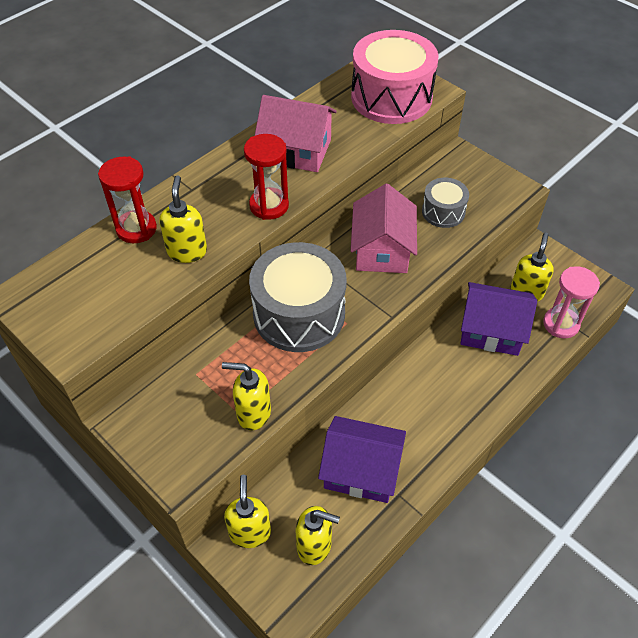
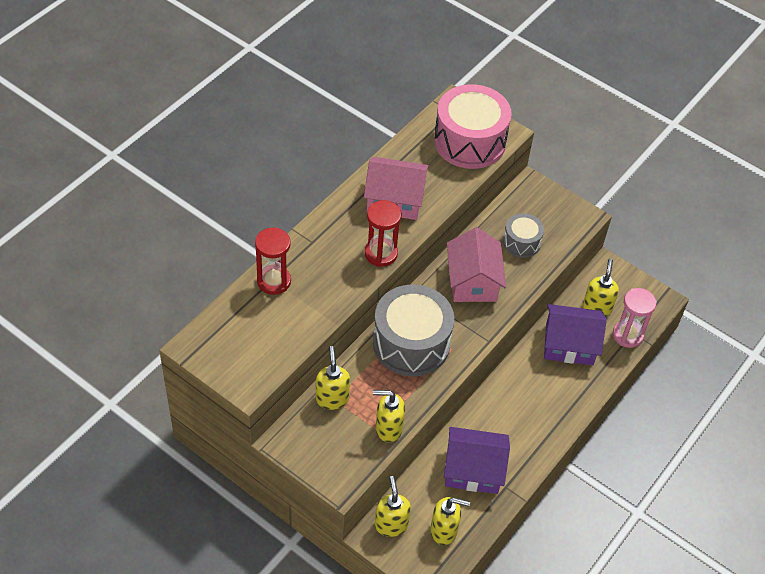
camera: 10 degrees left, 0 degrees up
yellow soap dispenser [159,175,207,263] -> yellow soap dispenser moved to [316,346,350,410]

